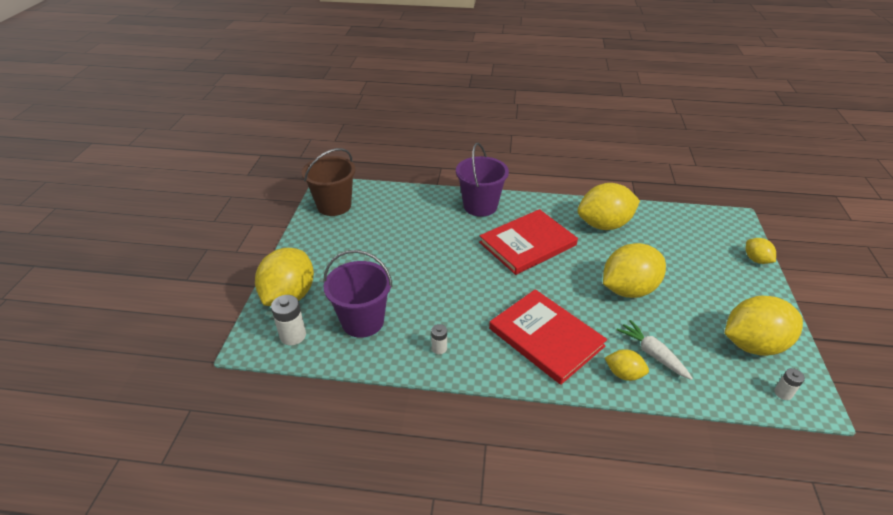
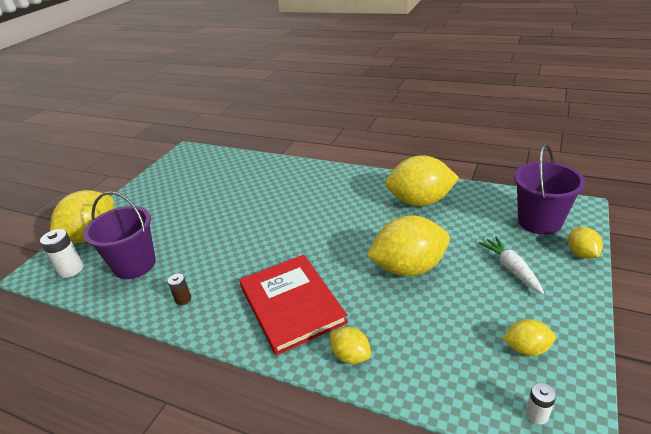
camera: 20 degrees right, 5 degrees down
brown bucket [302,148,356,216] -> none
white battery [431,324,447,354] -> brown battery [168,274,191,305]
purple bucket [456,143,509,217] -> purple bucket moved to [514,144,585,235]
red book [479,209,578,275] -> none
white carrot [617,320,693,380] -> white carrot moved to [479,236,544,294]
yellow lemon [724,296,803,356] -> yellow lemon [502,319,556,356], size x0.49

